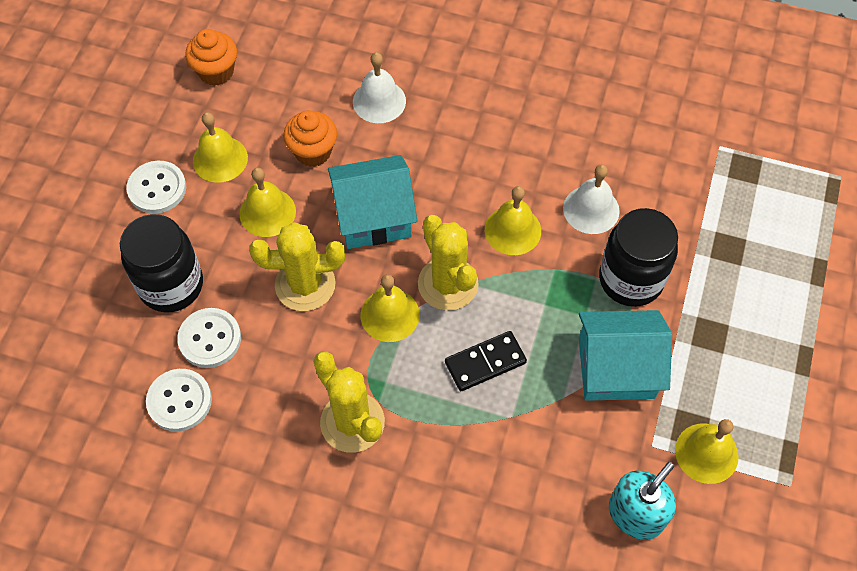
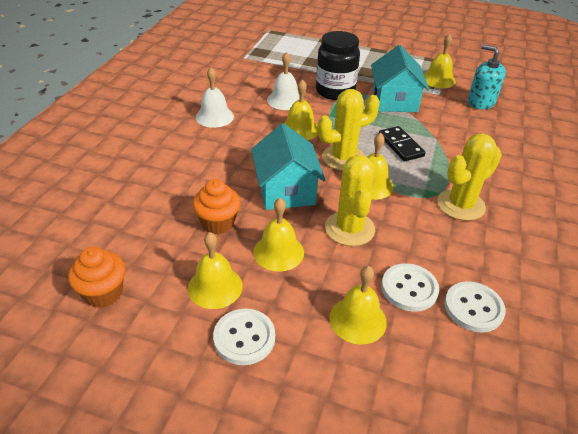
camera: 90 degrees left, 20 degrees down
black jar [120,214,203,313] -> yellow bell [330,266,387,345]
white bell [353,52,406,123] -> white bell moved to [196,67,234,128]

